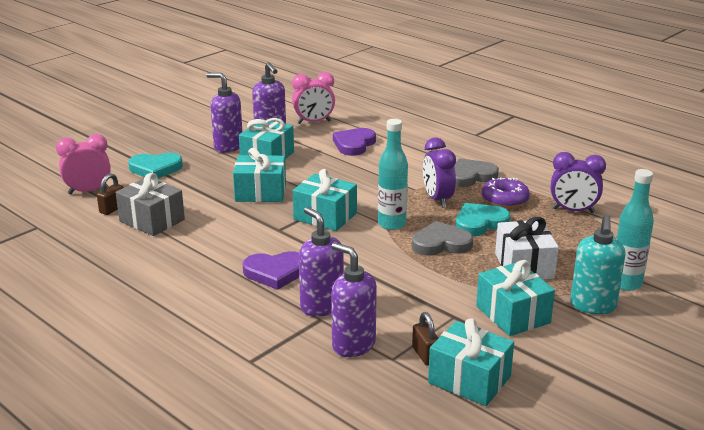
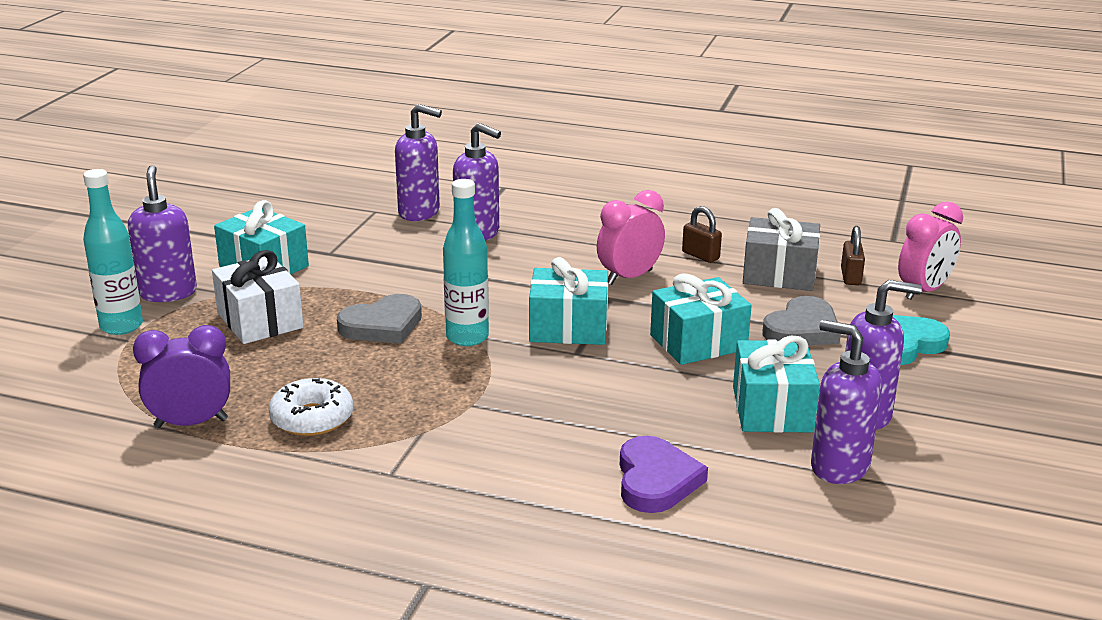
camera: 155 degrees right, 0 degrees up
purple heart [243,251,299,290] -> none
pink clock [292,72,335,124] -> pink clock moved to [597,190,665,285]
brown padlock [412,312,439,366] -> brown padlock moved to [682,206,722,263]
purple clock [423,137,456,208] -> none
turquoise gift [428,318,514,406] -> none
grey heart [454,158,499,187] -> grey heart moved to [762,296,841,345]
turquoise heart [456,203,511,236] -> none
purple donut [482,177,530,208] -> white donut [269,378,353,436]
turquoise soap dispenser [570,215,626,315] -> purple soap dispenser [128,165,197,302]

